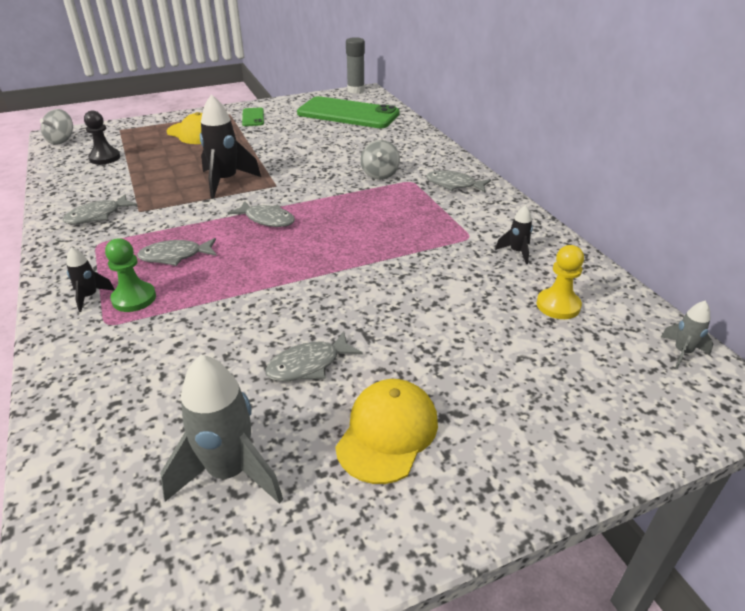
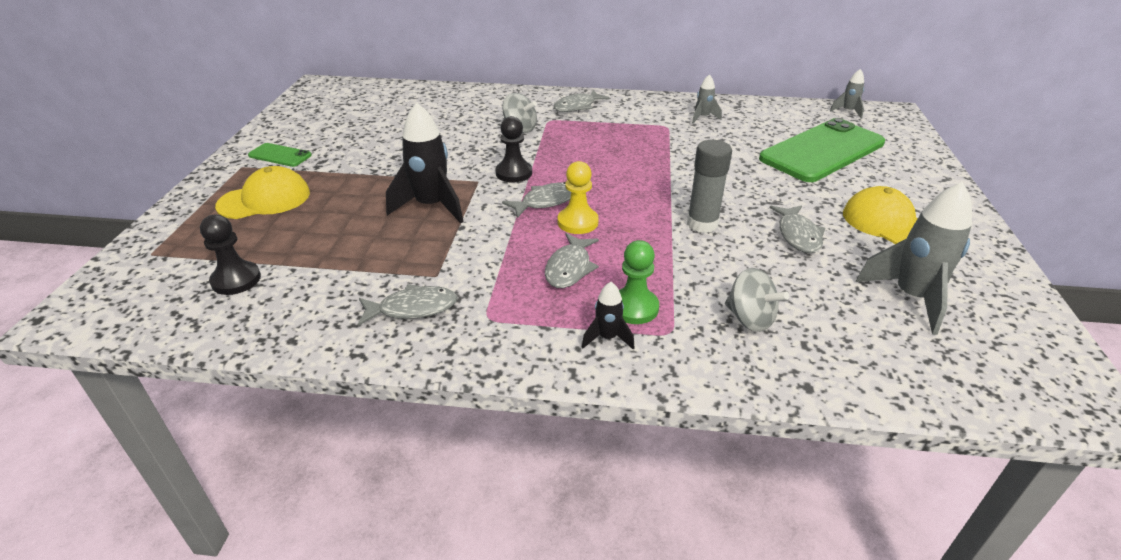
camera: 60 degrees left, 0 degrees up
grey spinning top [40,109,73,145] -> grey spinning top moved to [725,268,789,332]
grey fish [63,194,138,224] -> grey fish turned 90 degrees counterclockwise [358,284,458,326]
green phone [297,96,400,128] -> green phone moved to [759,118,885,182]
grey glue stick [346,37,365,94] -> grey glue stick moved to [687,140,732,233]
black rocket [495,205,533,264] -> grey rocket [692,74,722,124]
yellow pawn [537,245,584,319] -> yellow pawn moved to [557,161,599,234]
none -> black pawn [495,116,532,182]

